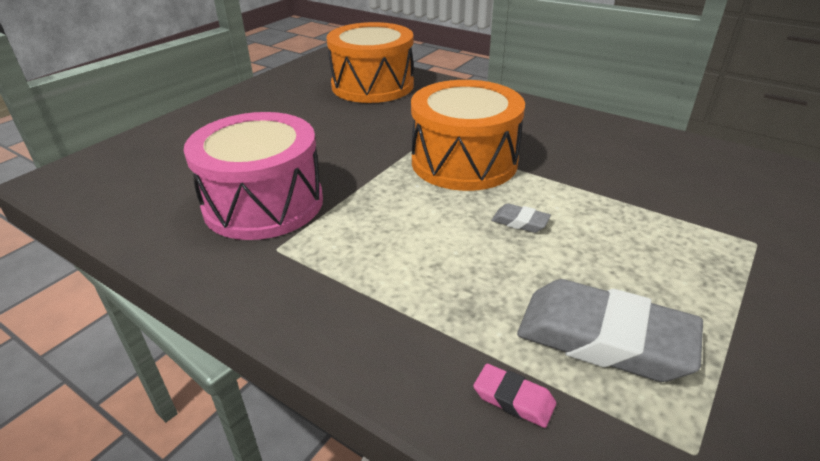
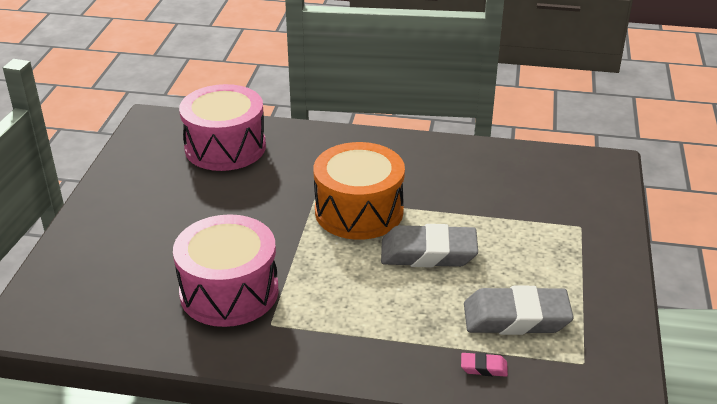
camera: 25 degrees left, 0 degrees up
orange drum [327,22,414,103] -> pink drum [179,84,266,171]
grey eraser [491,203,551,233] -> grey eraser [381,224,478,267], size x2.33

